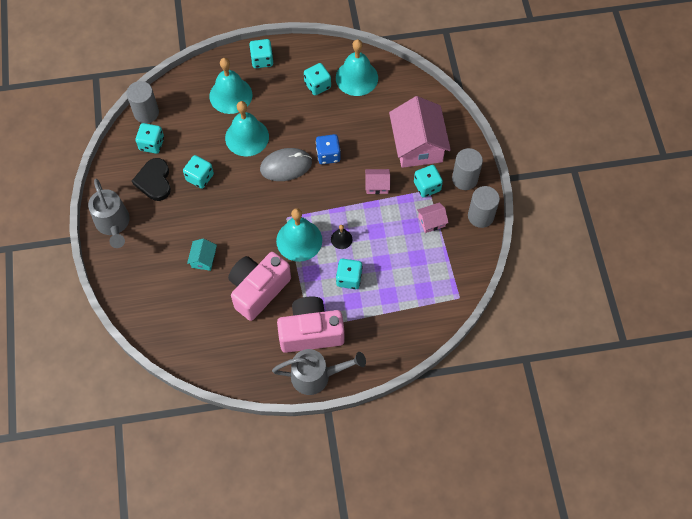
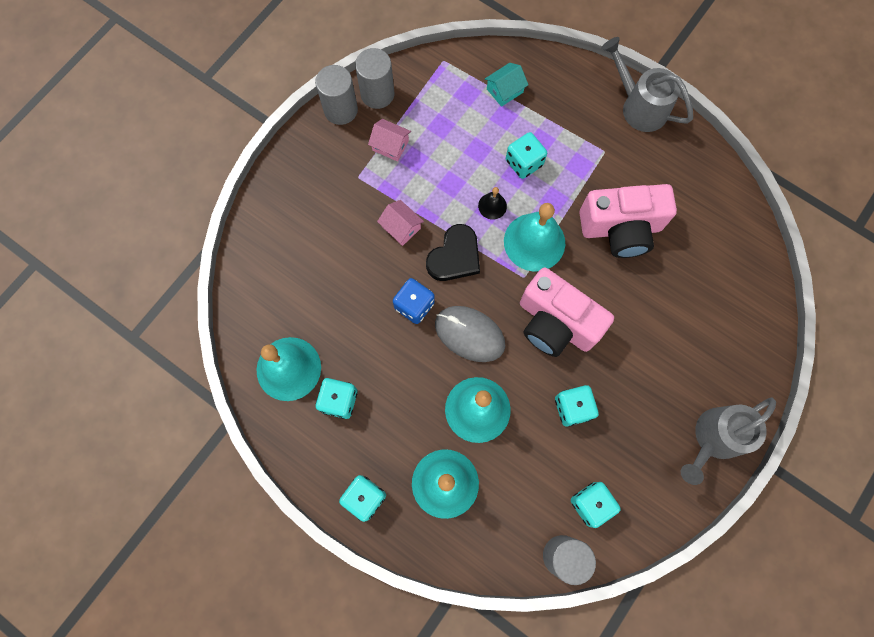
camera: 135 degrees left, 10 degrees up
grey watering can [88,179,130,248] -> grey watering can turned 150 degrees counterclockwise [680,397,776,485]
black heart [132,158,171,201] -> black heart moved to [426,224,480,281]
turquoise house [187,239,217,271] -> turquoise house moved to [485,63,528,107]
pink camera [277,296,345,353] -> pink camera moved to [520,268,614,357]
pink house [389,96,451,168] -> none
turquoise dice [414,165,443,197] -> none
grey cylinder [452,148,483,190] -> grey cylinder moved to [355,48,394,109]

